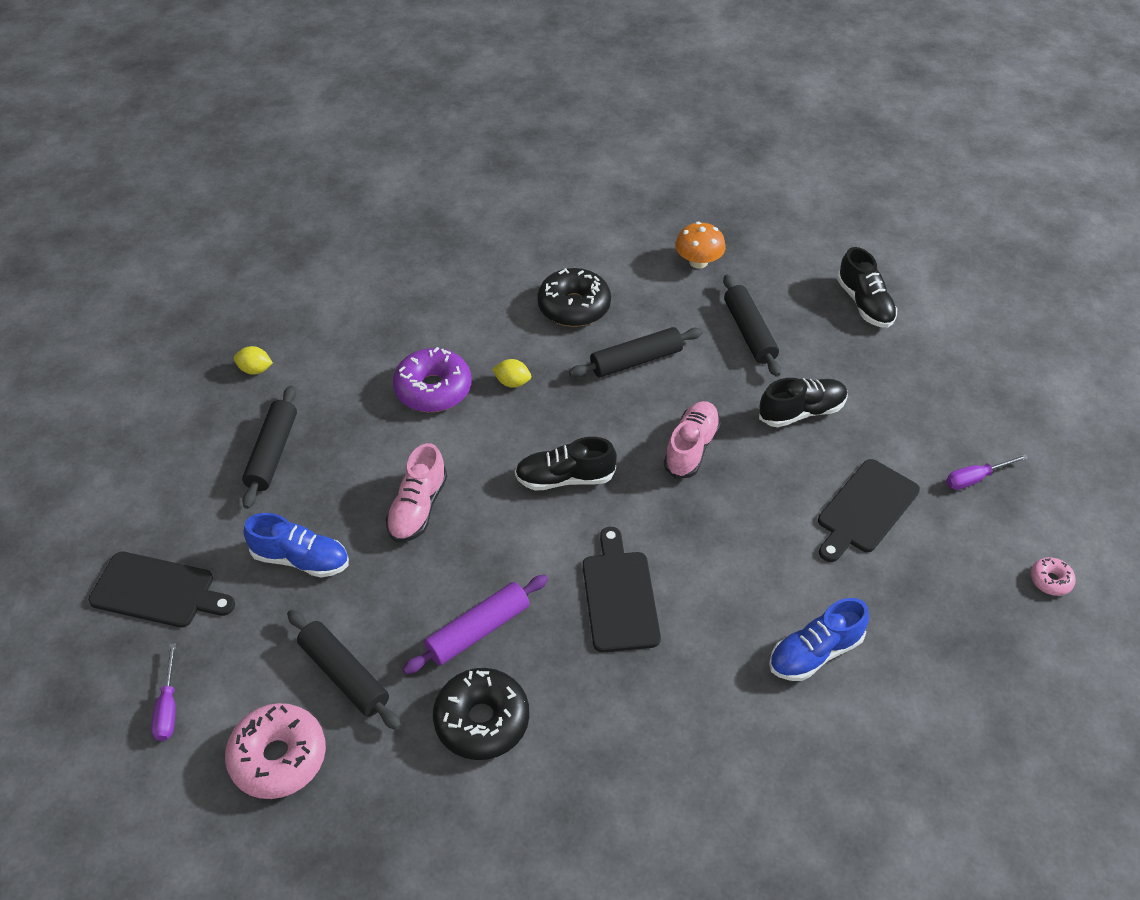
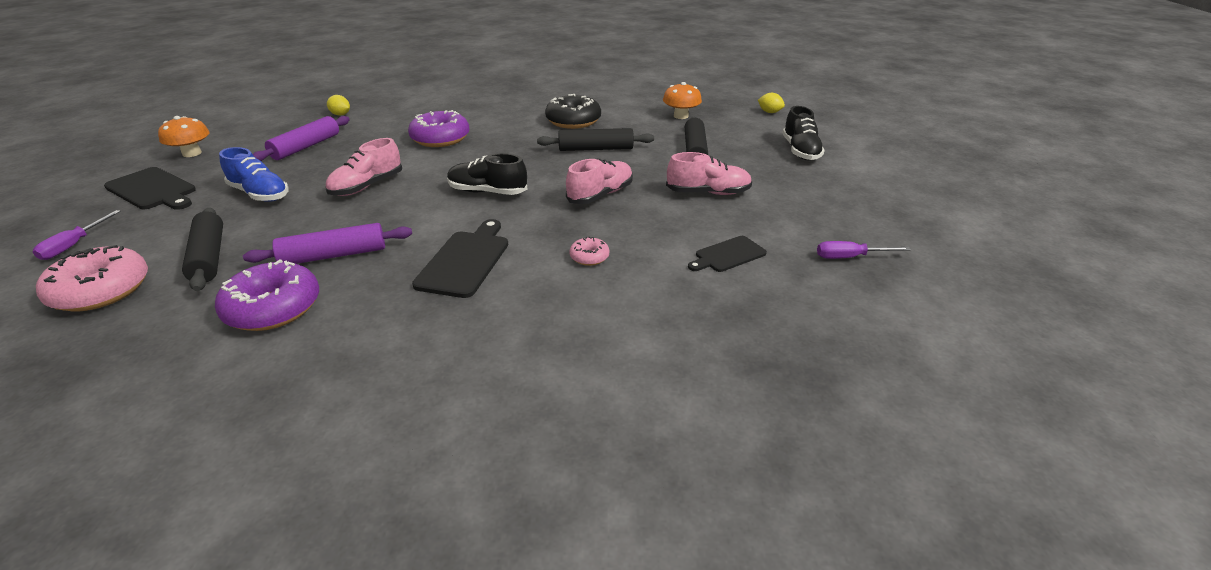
camera: 20 degrees right, 15 degrees down
black rolling pin [242,385,297,509] -> purple rolling pin [253,116,350,161]
black donut [433,668,529,760] -> purple donut [215,259,319,331]
yellow lemon [492,359,531,388] -> yellow lemon moved to [758,93,785,113]
black shoe [759,378,848,427] -> pink shoe [666,152,752,195]
blue shoe [769,598,869,681] -> none
black cutting board [818,459,920,562] -> black cutting board [688,236,767,272], size x0.64
pink donut [1031,557,1076,596] -> pink donut moved to [569,237,609,266]
none -> orange mushroom [158,116,210,157]

